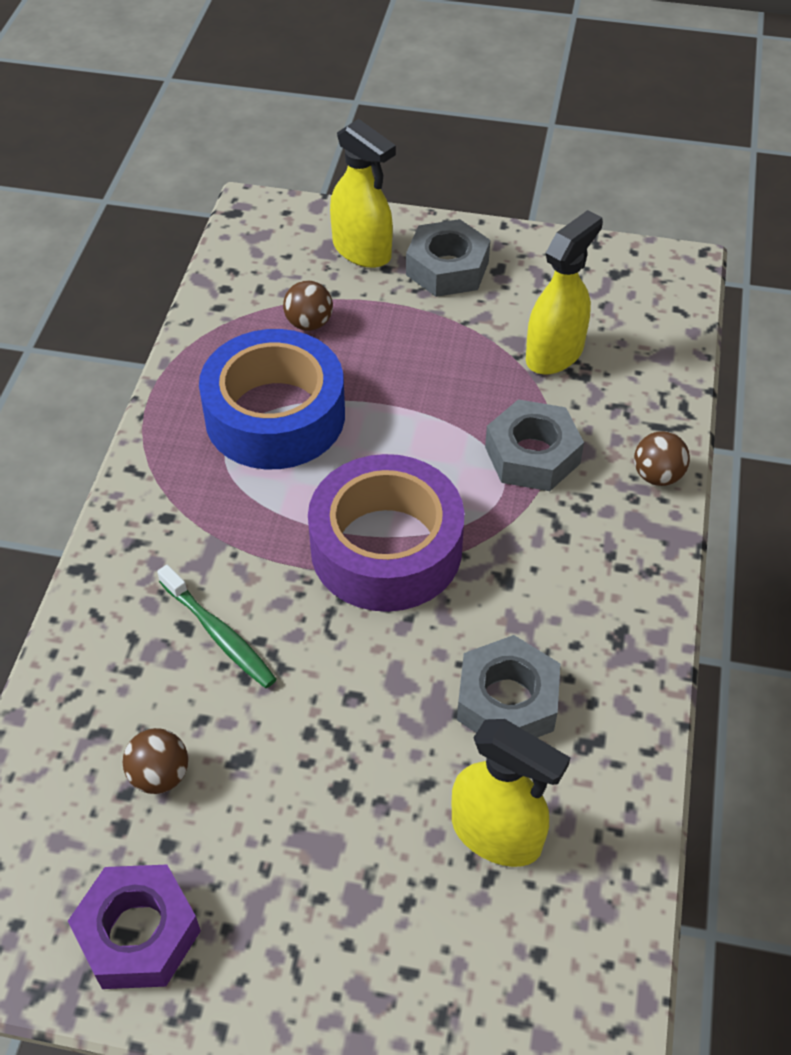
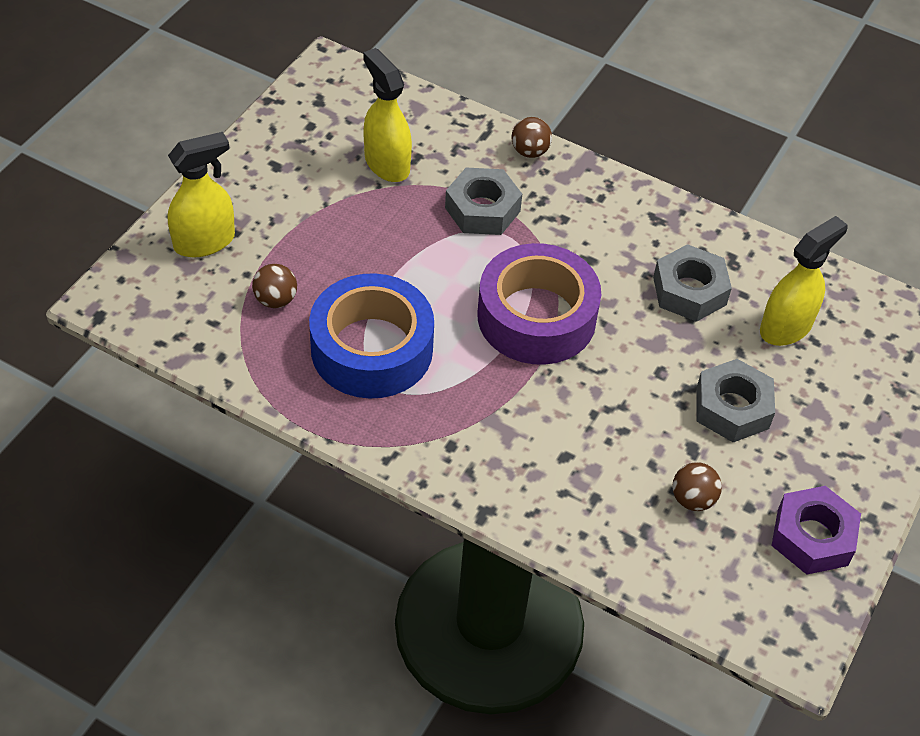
camera: 75 degrees left, 0 degrees up
green toothbrush [157,565,276,688] -> none
grey nut [406,219,490,297] -> grey nut moved to [696,359,775,442]

